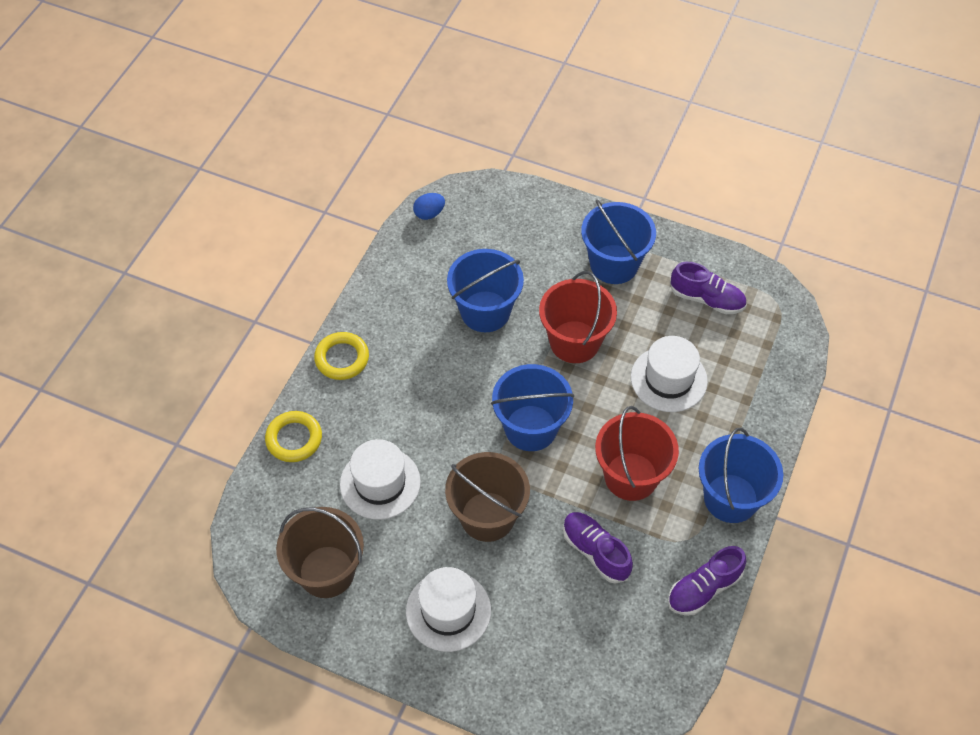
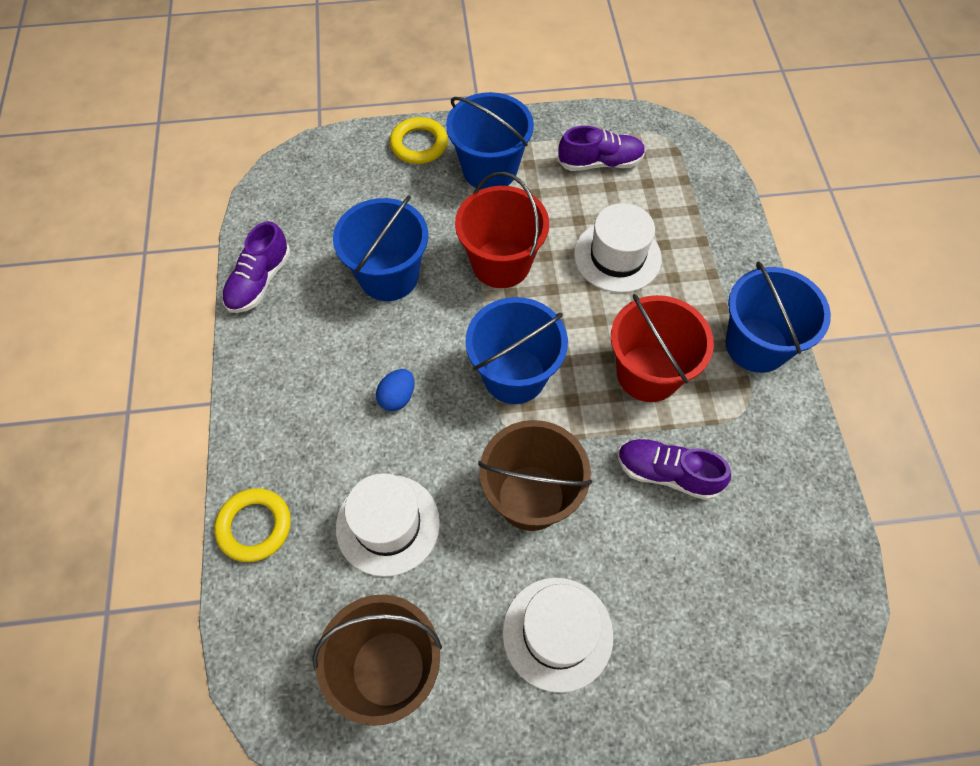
camera: 30 degrees left, 5 degrees up
yellow ring [314,332,369,380] -> yellow ring moved to [390,117,448,164]
blue egg [413,193,445,220] -> blue egg moved to [376,369,414,411]
purple shoe [668,546,746,616] -> purple shoe moved to [222,221,290,313]

